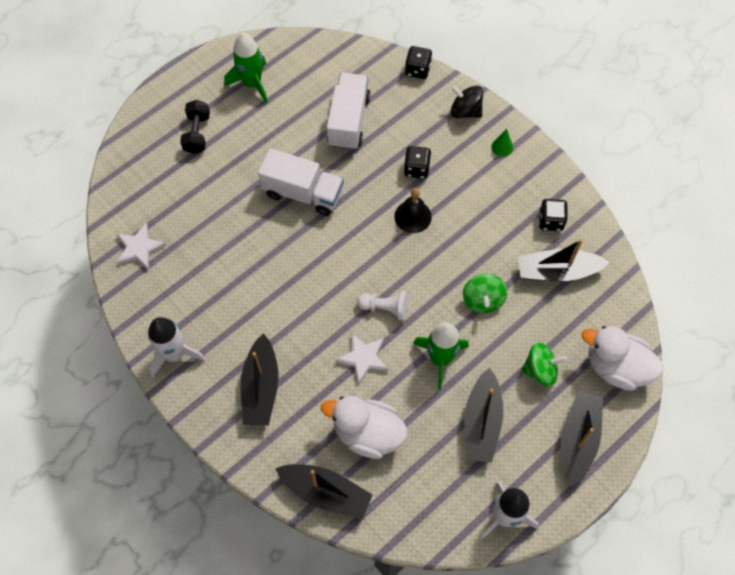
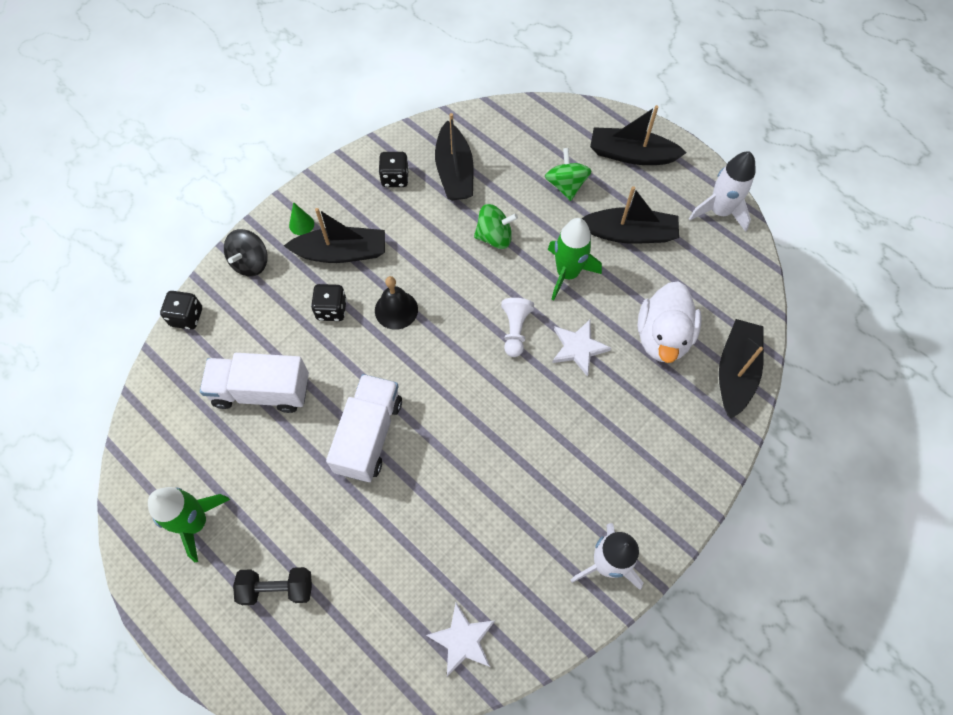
camera: 95 degrees left, 0 degrees up
black boat [241,333,279,425] -> black boat moved to [284,208,385,263]
white duck [582,326,663,391] -> none

